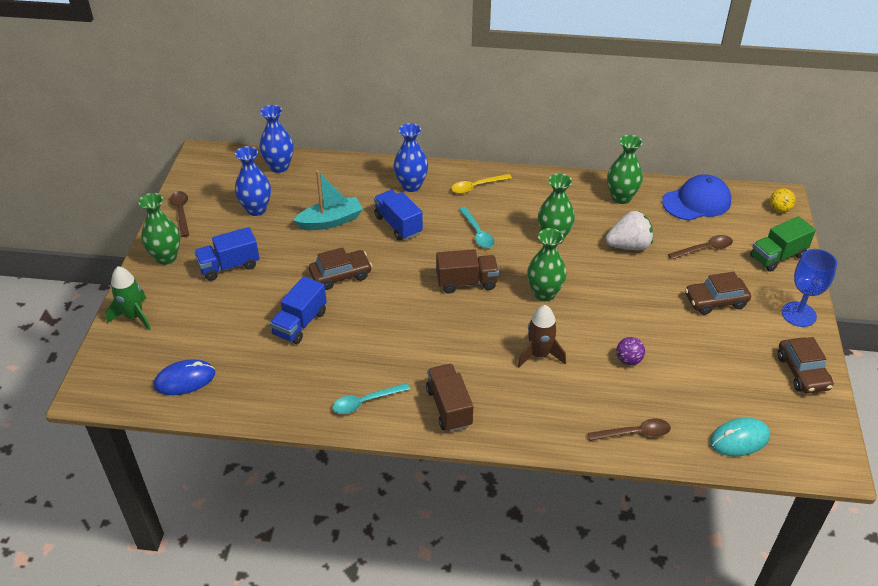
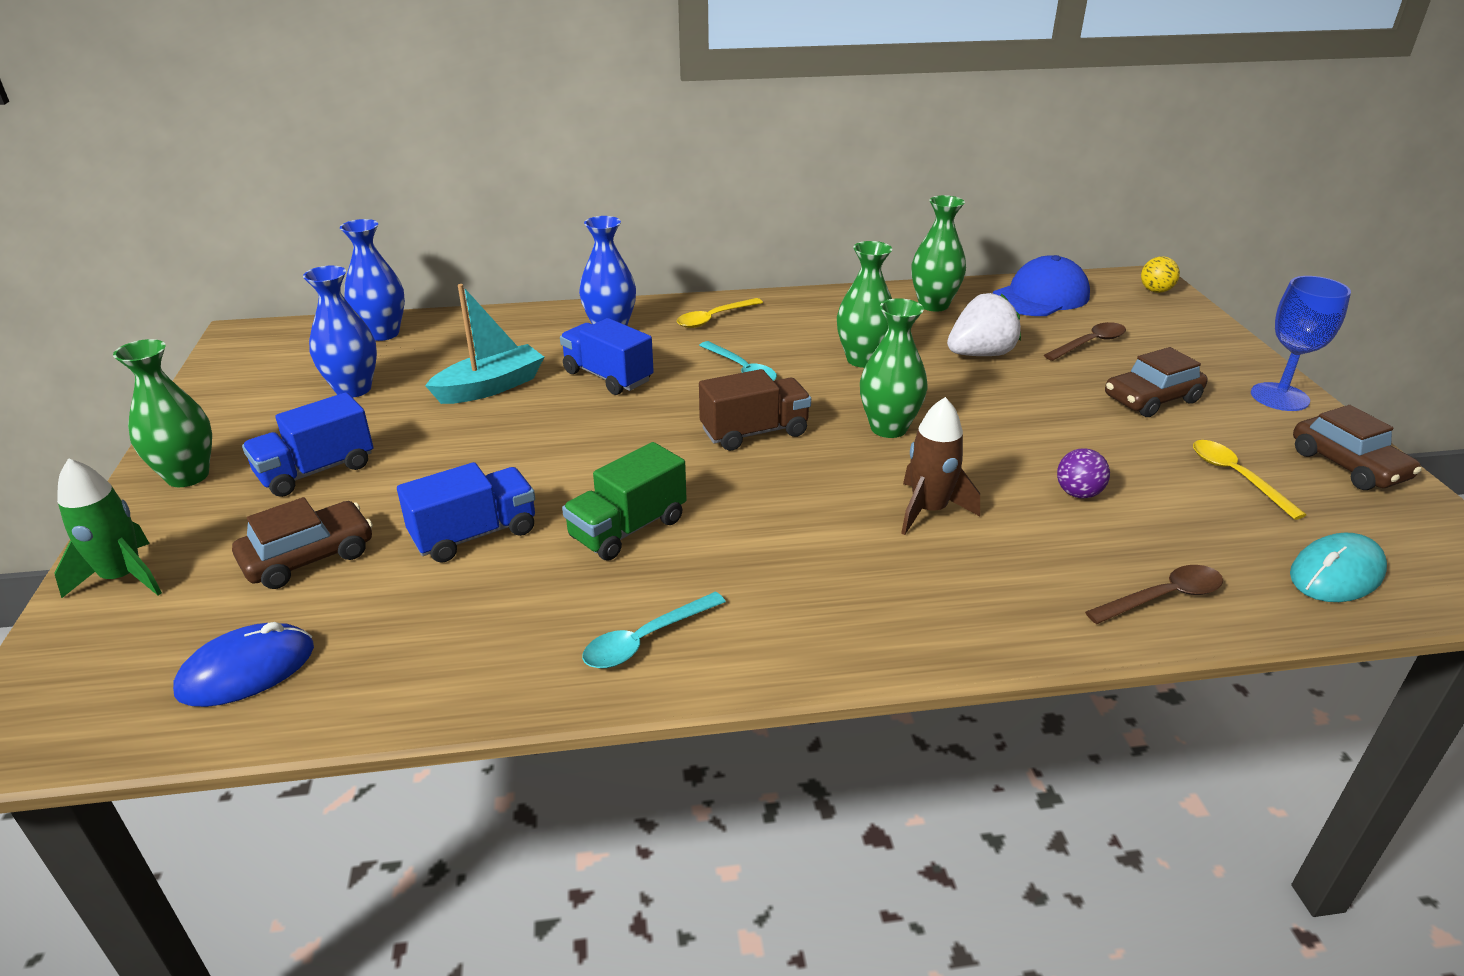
camera: 15 degrees left, 10 degrees down
brown spoon [170,191,189,237] -> none
blue truck [270,276,327,344] -> blue truck turned 135 degrees counterclockwise [397,462,535,562]
brown car [309,247,372,290] -> brown car moved to [232,497,373,589]
brown truck [426,364,473,432] -> none
green truck [750,216,816,272] -> green truck moved to [562,442,687,561]
none -> yellow spoon [1193,440,1306,520]

